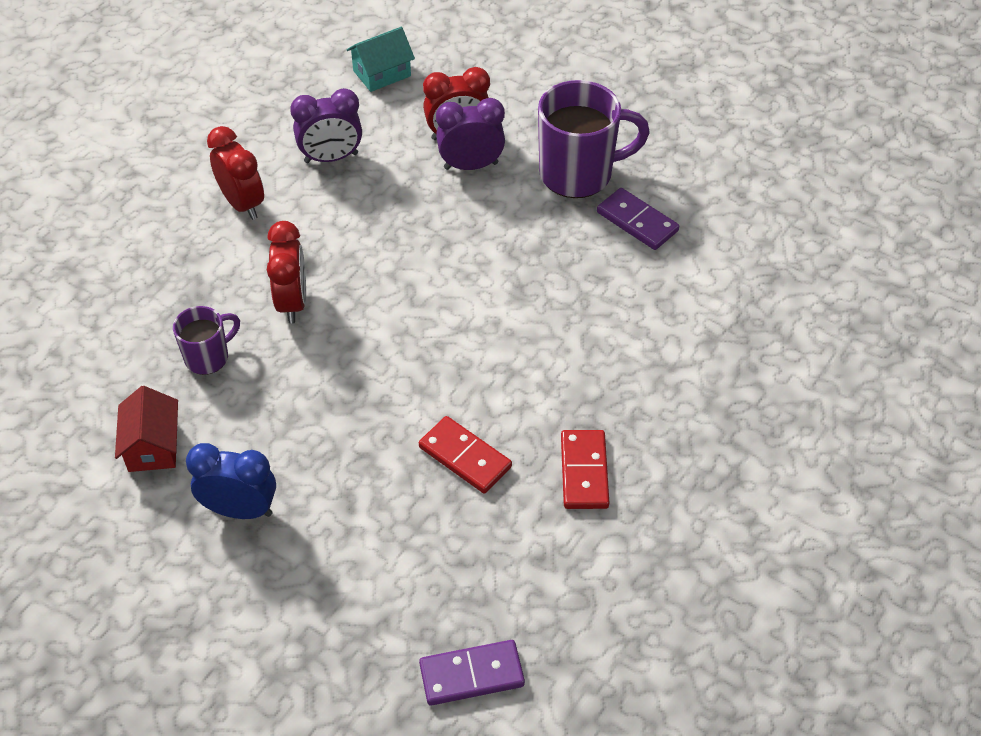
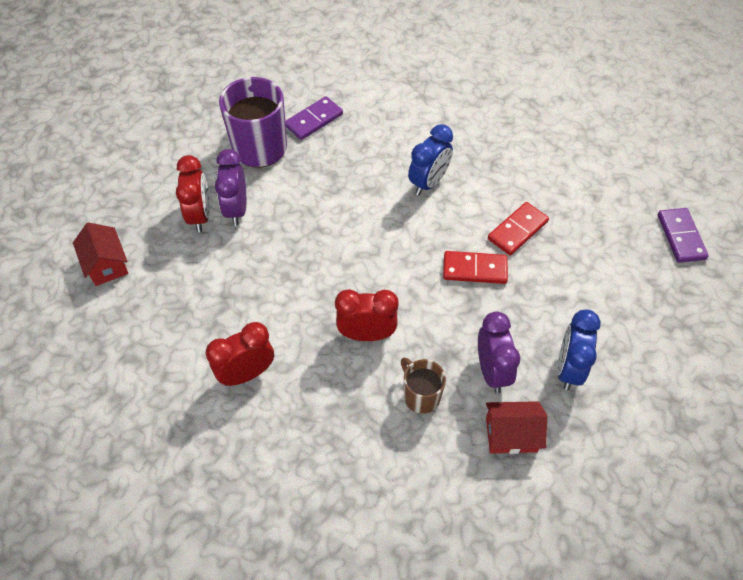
camera: 85 degrees left, 5 degrees up
purple mug [173,306,240,375] -> brown mug [401,358,446,414]
purple clock [290,88,362,163] -> purple clock moved to [478,311,520,393]
turquoise house [347,27,415,92] -> red house [73,222,128,286]
red domino [561,430,609,509] -> red domino moved to [443,251,508,284]
none -> blue clock [408,124,453,195]

